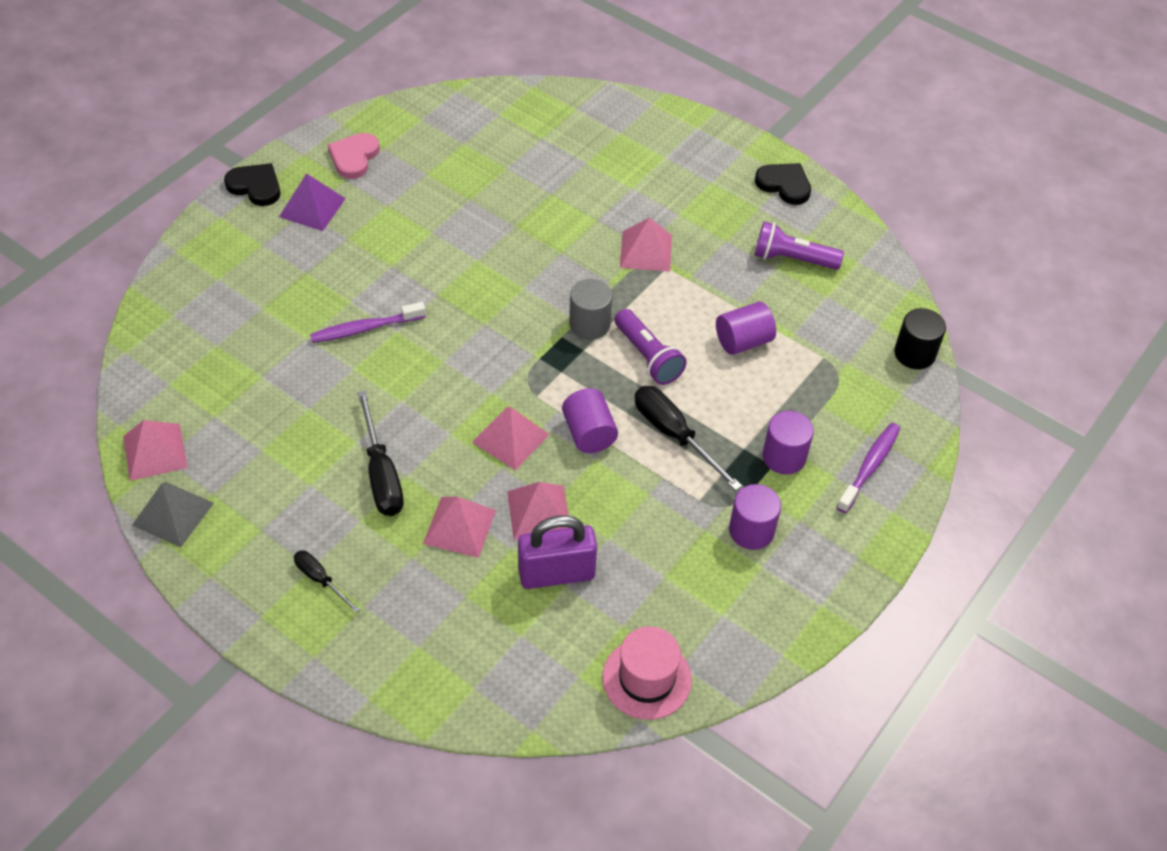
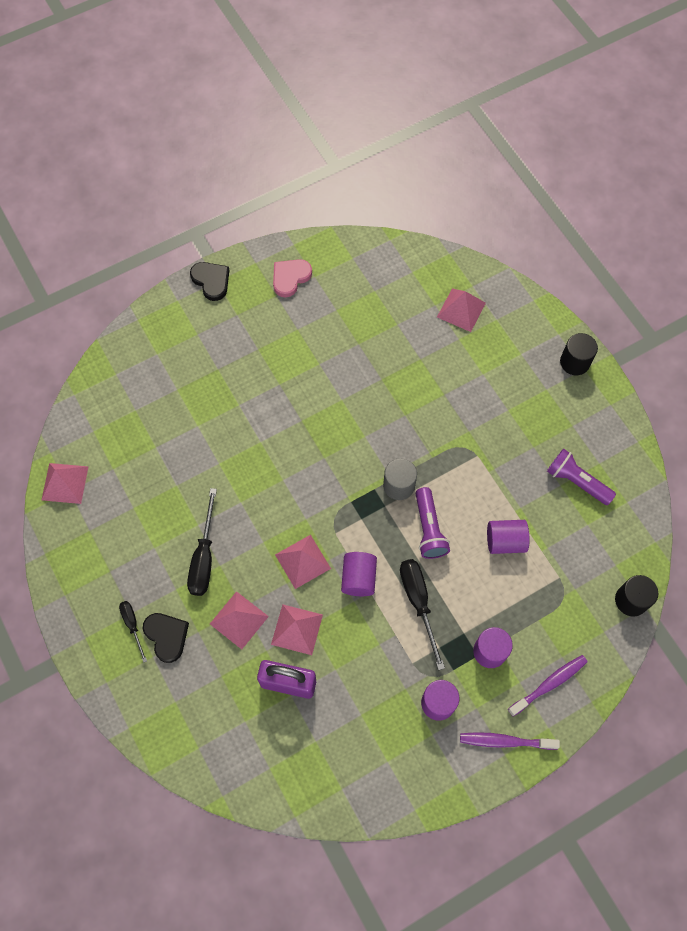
camera: 25 degrees right, 15 degrees up
grey pyramid [132,482,214,547] -> none
purple pyramid [279,173,346,231] -> none
purple toothbrush [310,302,426,343] -> purple toothbrush moved to [460,732,560,750]
pink hat [602,626,692,720] -> none
pink pyramid [620,218,672,272] -> pink pyramid moved to [437,288,486,332]
black heart [755,163,811,205] -> black heart moved to [143,613,189,663]
none -> black cylinder [560,333,598,375]

